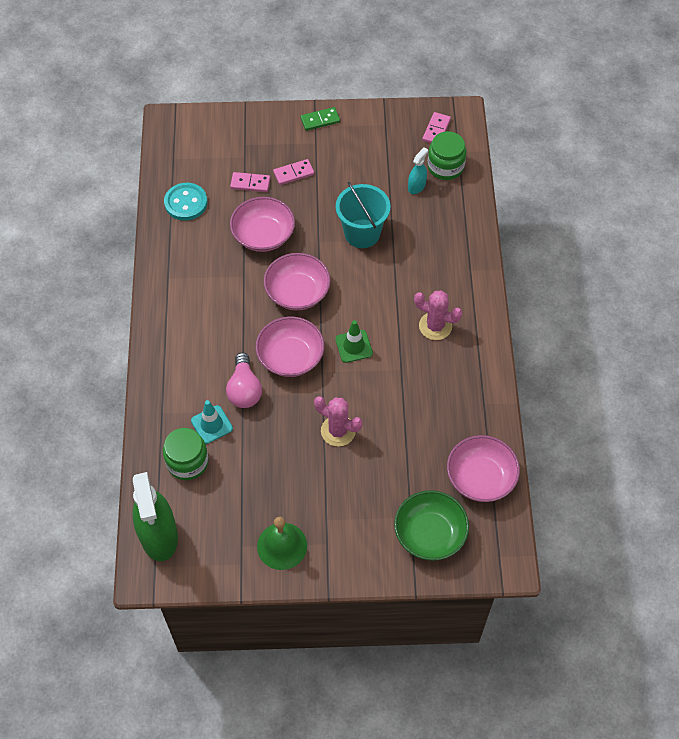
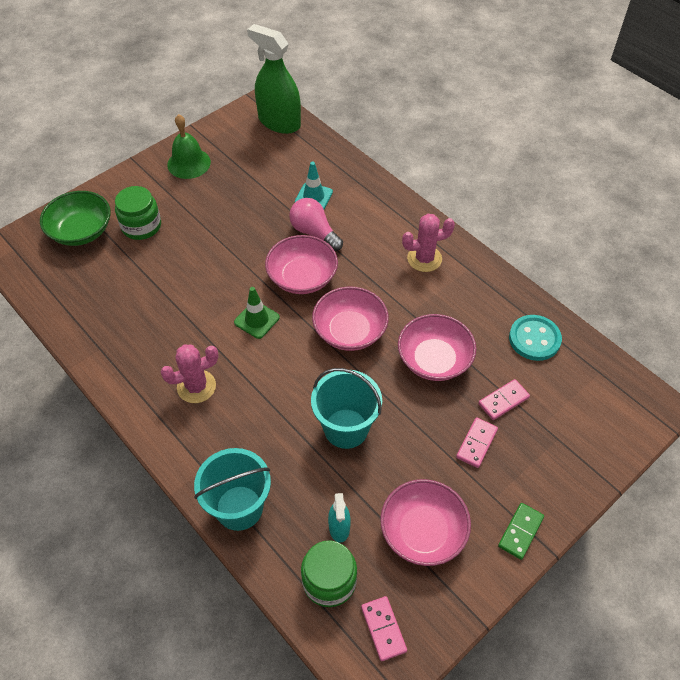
camera: 140 degrees right, 5 degrees down
green jar [163,428,209,480] -> green jar moved to [115,186,161,240]
pink cactus [314,396,363,446] -> pink cactus moved to [402,214,455,272]
pink bowl [447,435,520,502] -> pink bowl moved to [380,479,471,566]
none -> turquoise bucket [194,448,271,531]

